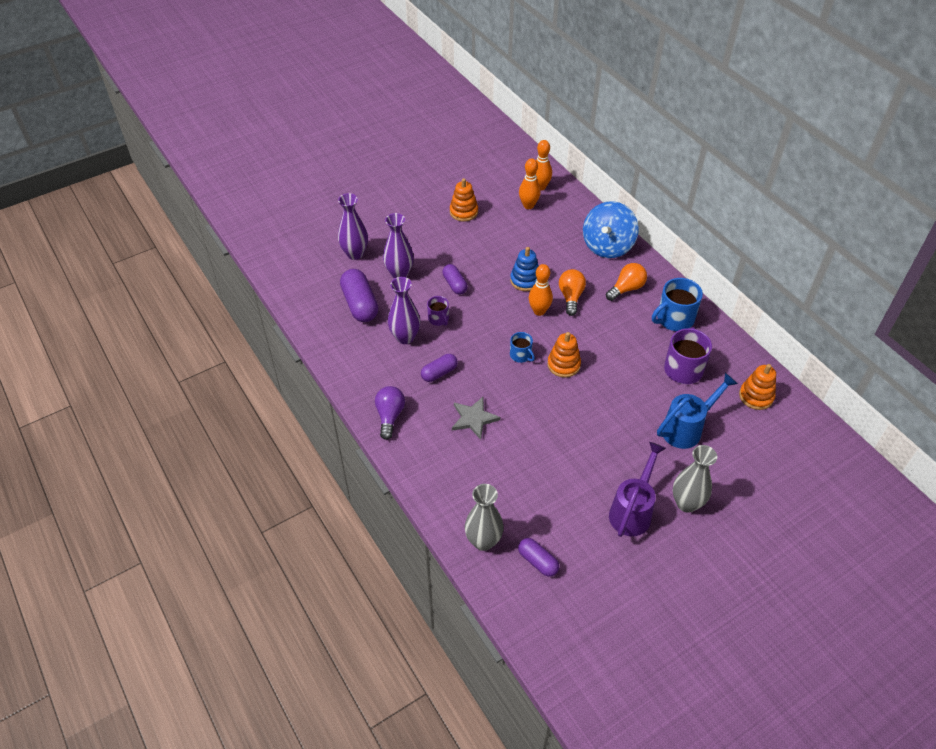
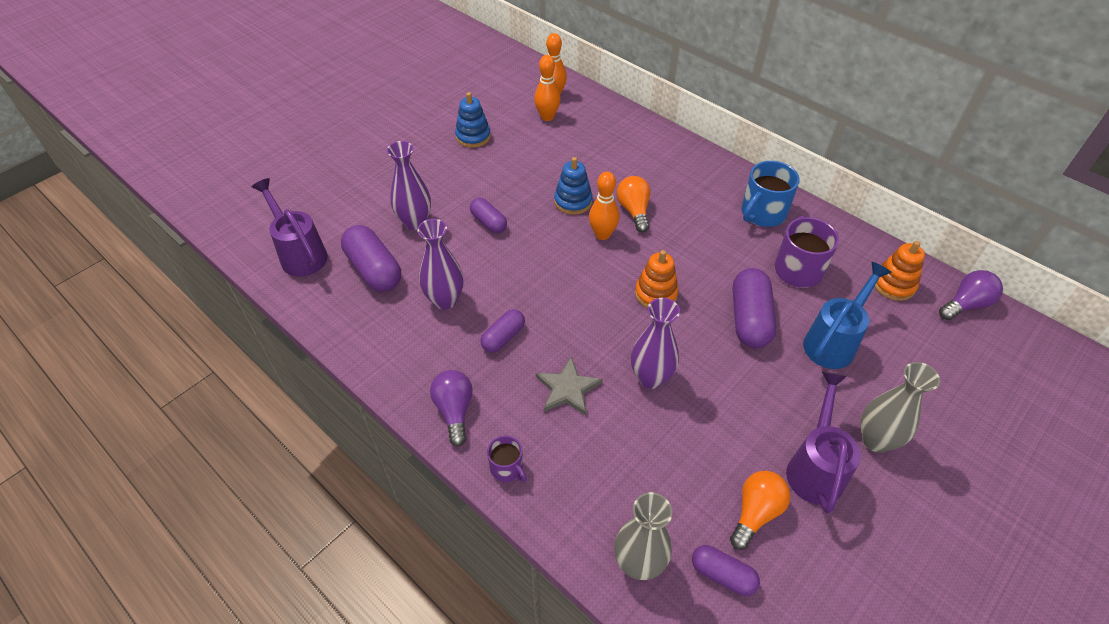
camera: 15 degrees left, 0 degrees up
purple vase [338,193,368,260] -> purple vase moved to [631,298,680,389]
purple mug [427,296,449,326] -> purple mug moved to [487,435,527,482]
orange stacking toy [450,178,478,221] -> blue stacking toy [455,92,491,148]
blue mug [510,332,535,363] -> none
blue spinning top [583,201,639,258] -> none
orange light bulb [606,263,647,301] -> orange light bulb moved to [730,471,791,550]
none -> purple watering can [251,178,328,277]
none -> purple capsule [733,268,776,348]
none -> purple light bulb [939,270,1003,320]

